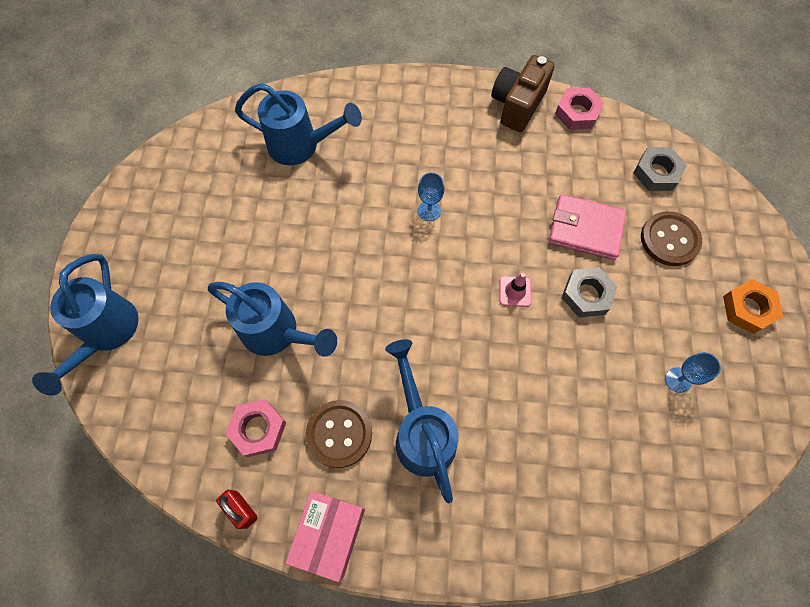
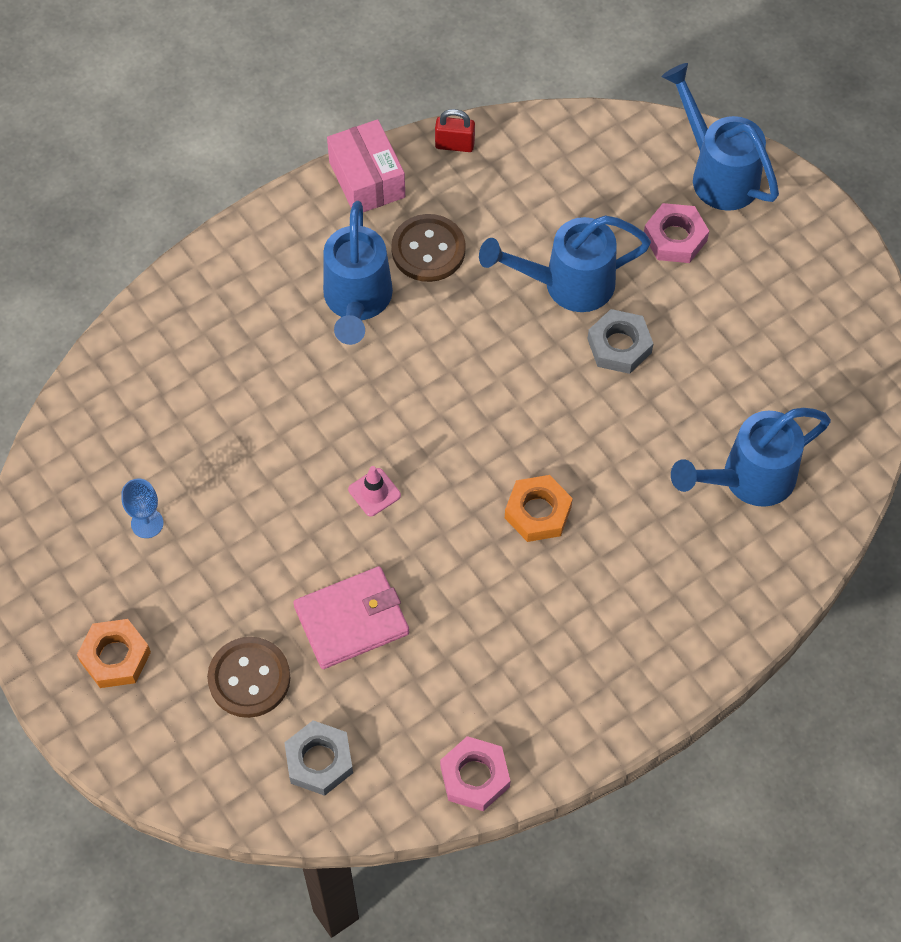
camera: 140 degrees right, 5 degrees down
pink nut [225,399,286,457] -> pink nut moved to [644,203,709,263]
blue watering can [385,339,459,503] -> blue watering can turned 60 degrees clockwise [323,201,393,345]
blue goblet [418,172,444,221] -> orange nut [505,475,573,542]
brown camera [491,55,555,132] -> none
grey nut [561,267,617,317] -> grey nut moved to [588,309,653,374]

